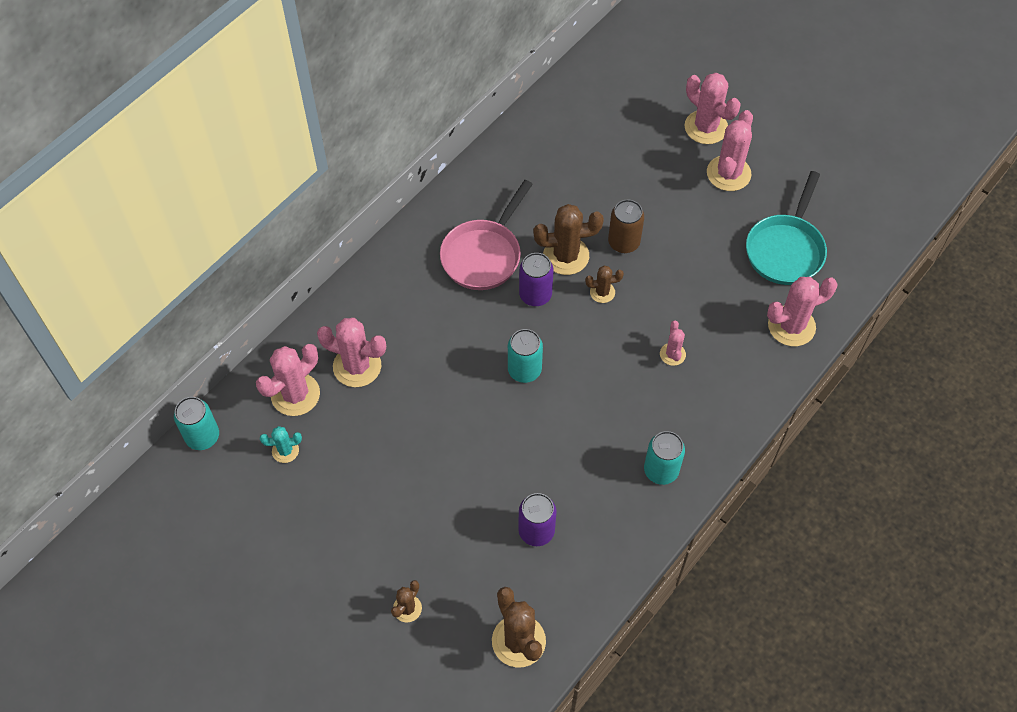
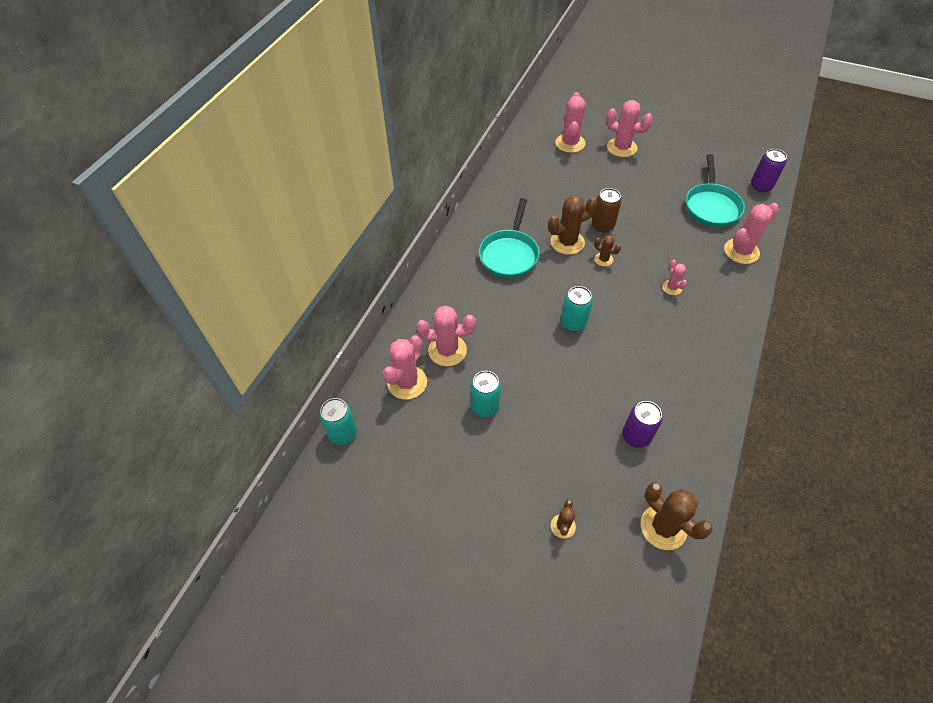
camera: 15 degrees left, 5 degrees down
turquoise cactus [260,426,302,463] -> none
pink pan [440,180,533,290] -> turquoise pan [479,198,540,278]
purple can [519,253,554,306] -> purple can moved to [751,149,787,192]
brown cactus [585,265,624,303] -> brown cactus turned 60 degrees clockwise [594,235,621,267]
turquoise can [644,431,685,485] -> turquoise can moved to [471,371,501,417]
pink cactus [707,110,753,191] -> pink cactus moved to [555,92,586,153]

